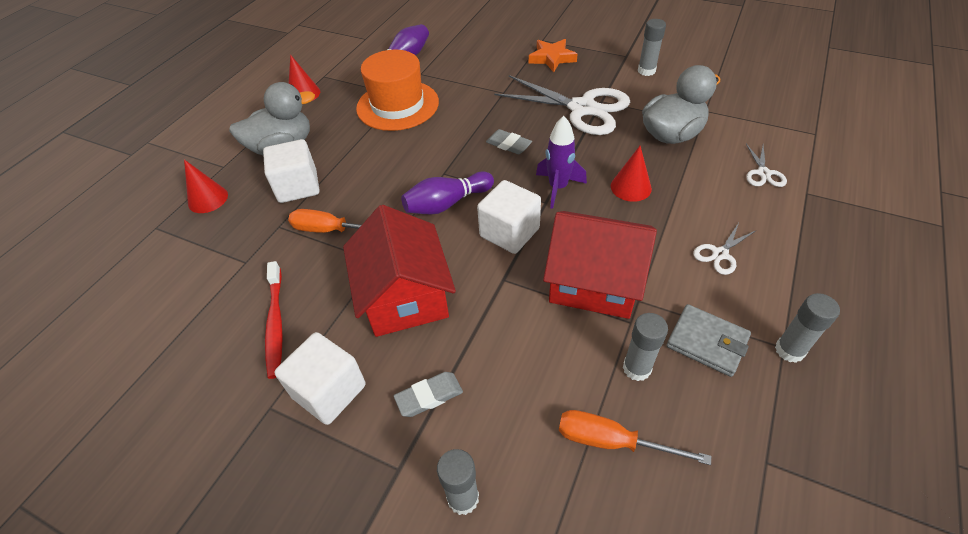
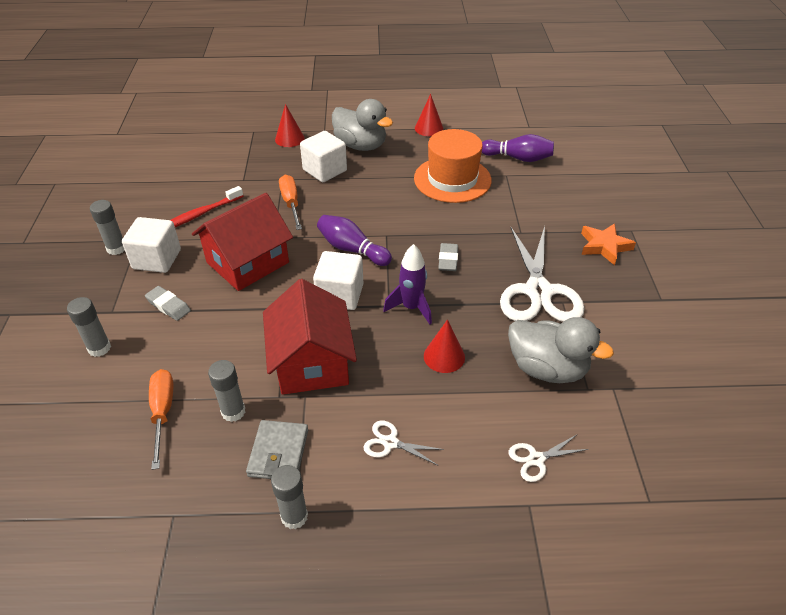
camera: 60 degrees right, 5 degrees down
grey glue stick [638,19,666,76] -> grey glue stick moved to [90,200,125,255]

